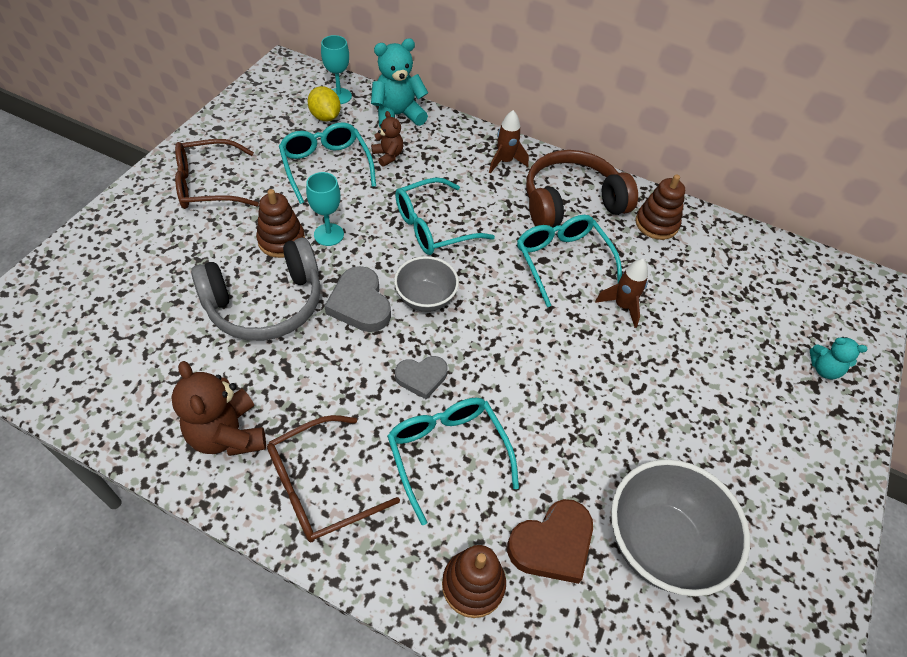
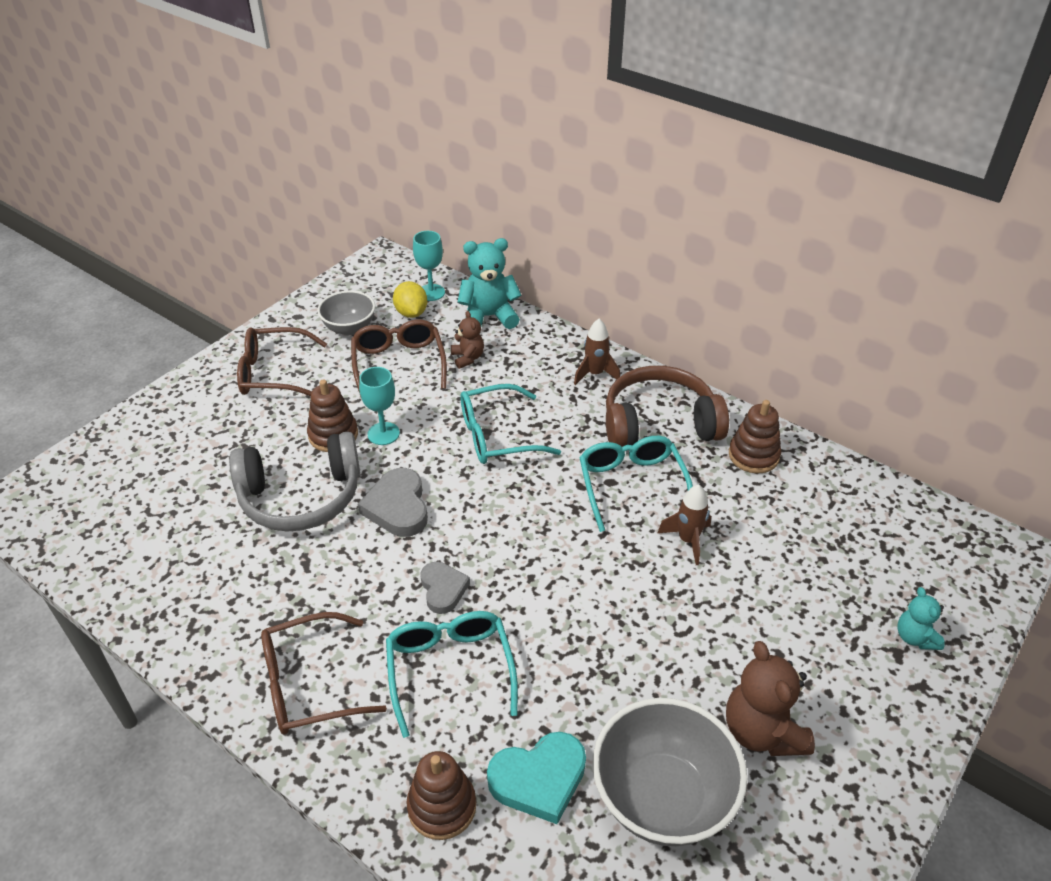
camera: 15 degrees right, 10 degrees down
brown teddy bear [171,361,266,456] -> brown teddy bear moved to [726,641,815,756]
turquoise glasses [279,122,376,204] -> brown glasses [351,319,447,400]
grey bowl [394,256,459,312] -> grey bowl moved to [317,291,375,335]
grey heart [395,356,448,400] -> grey heart turned 105 degrees counterclockwise [421,562,470,614]
brown heart [507,499,593,584] -> turquoise heart [487,732,586,824]
turquoise teddy bear [810,337,867,379] -> turquoise teddy bear turned 45 degrees clockwise [897,587,945,650]

